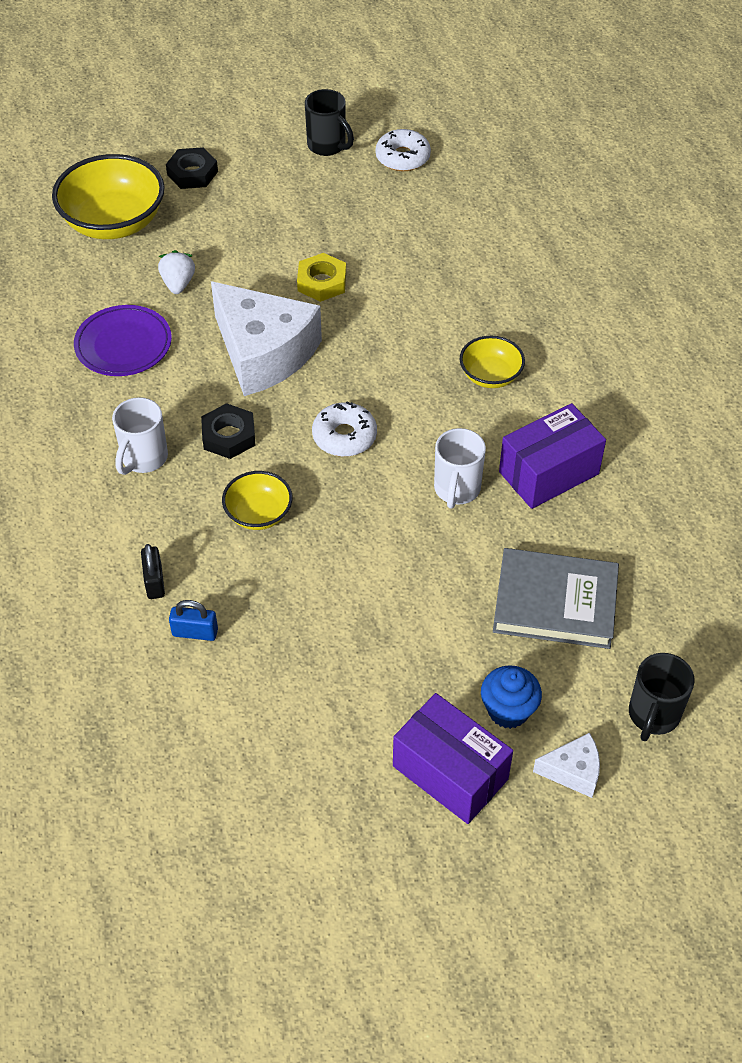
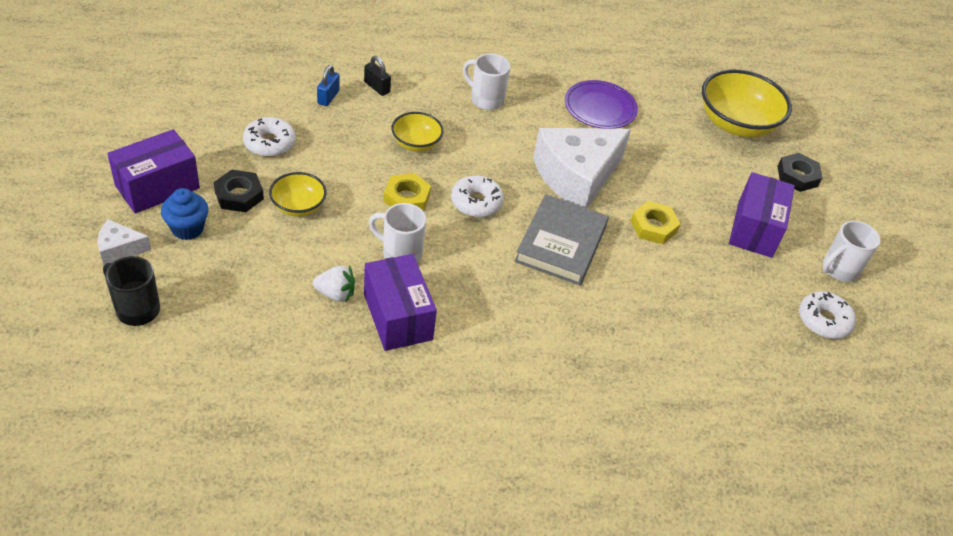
camera: 95 degrees right, 5 degrees down
black padlock [141,544,165,599] -> black padlock turned 45 degrees clockwise [364,56,391,96]
white strawberry [158,250,195,294] -> white strawberry moved to [313,266,355,303]
black nut [201,403,256,459] -> black nut moved to [214,170,264,212]
black mug [305,89,354,156] -> white mug [823,221,880,282]
yellow bowl [460,336,525,388] -> yellow bowl moved to [269,172,327,217]
grey book [493,548,619,649] -> grey book moved to [515,194,609,285]
white cheese [533,733,600,798] -> white cheese turned 75 degrees clockwise [98,219,151,265]
none -> white donut [243,117,295,157]
none -> yellow nut [383,173,431,211]
none -> purple box [729,172,795,258]

